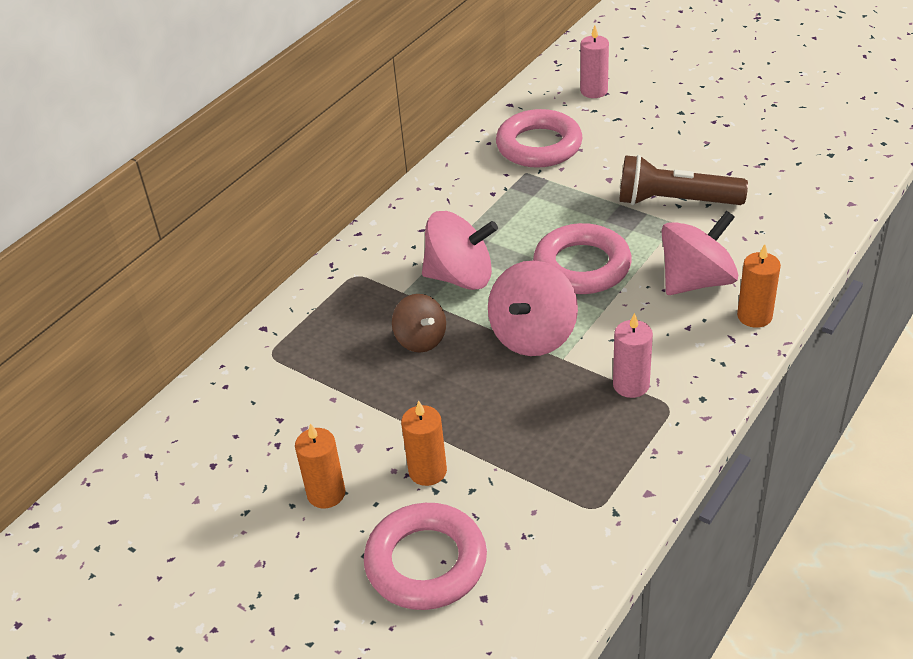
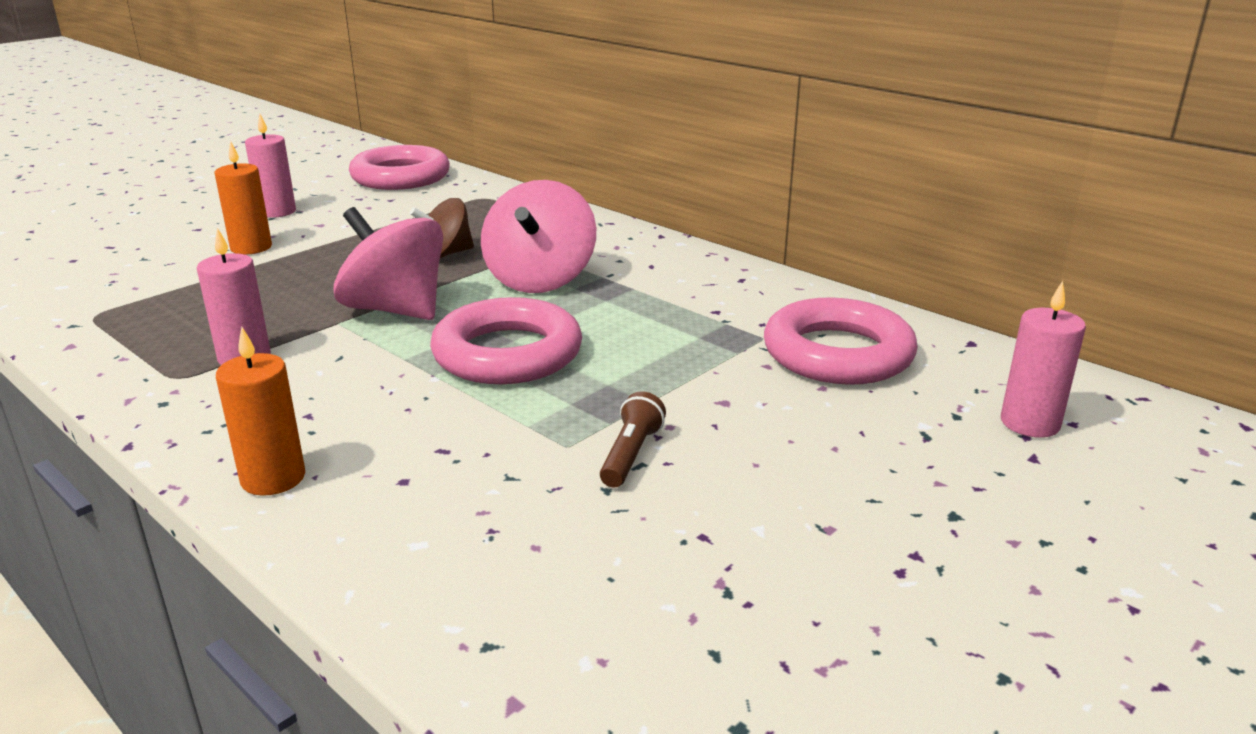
camera: 95 degrees right, 15 degrees down
orange candle [295,423,345,508] -> pink candle [245,114,296,218]
pink ring [364,503,487,610] -> pink ring moved to [349,145,450,190]
brown flashlight [619,155,748,205] -> brown flashlight [600,391,666,487], size x0.49
pink spinning top [661,211,738,295] -> none

